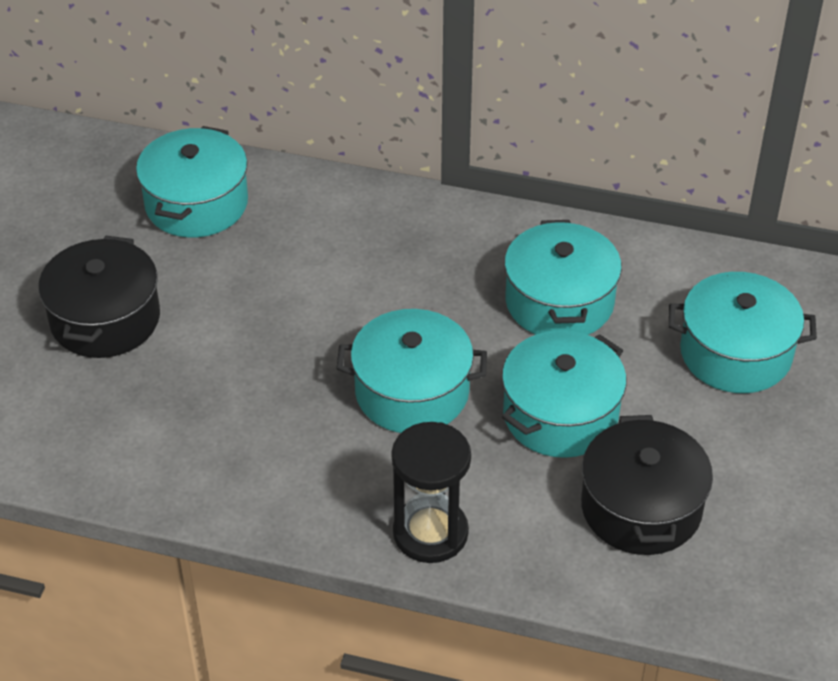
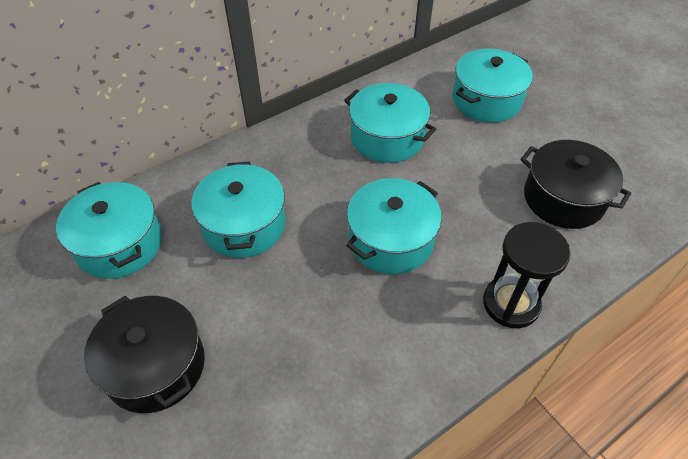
camera: 50 degrees left, 5 degrees up
turquoise pot [502,330,627,458] -> turquoise pot moved to [191,161,285,258]

